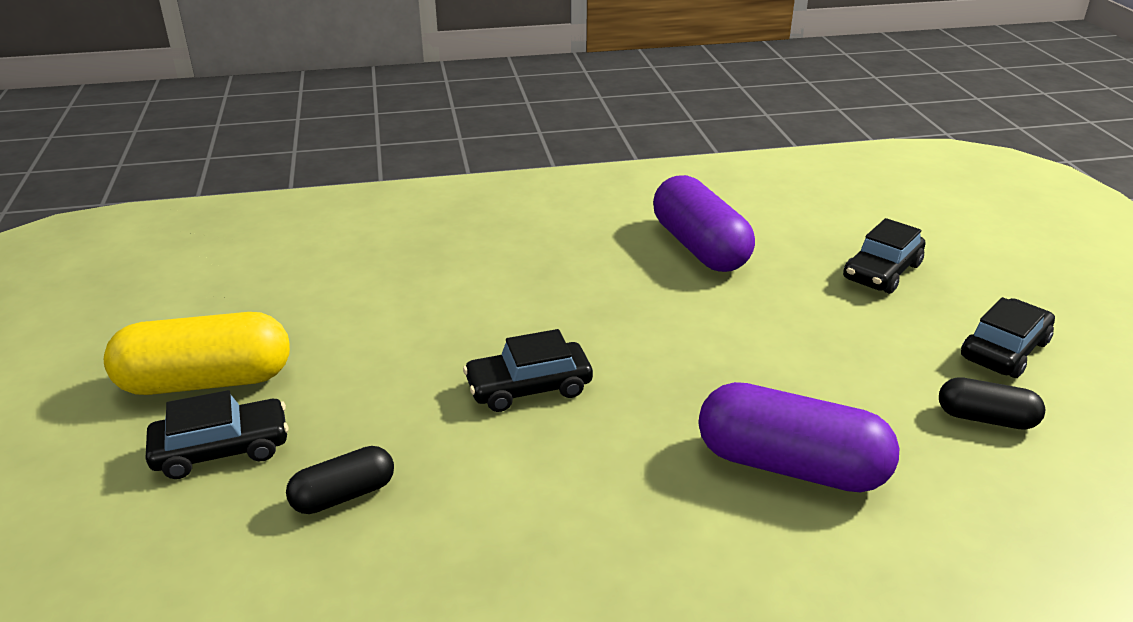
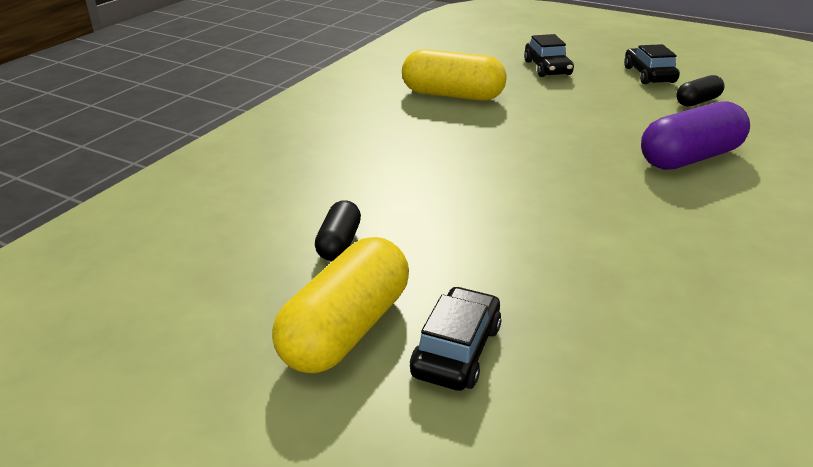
camera: 50 degrees left, 0 degrees up
black capsule [286,446,394,514] -> black capsule moved to [315,200,361,261]
black car [463,329,593,412] -> none
purple capsule [653,175,755,272] -> yellow capsule [402,49,507,101]

